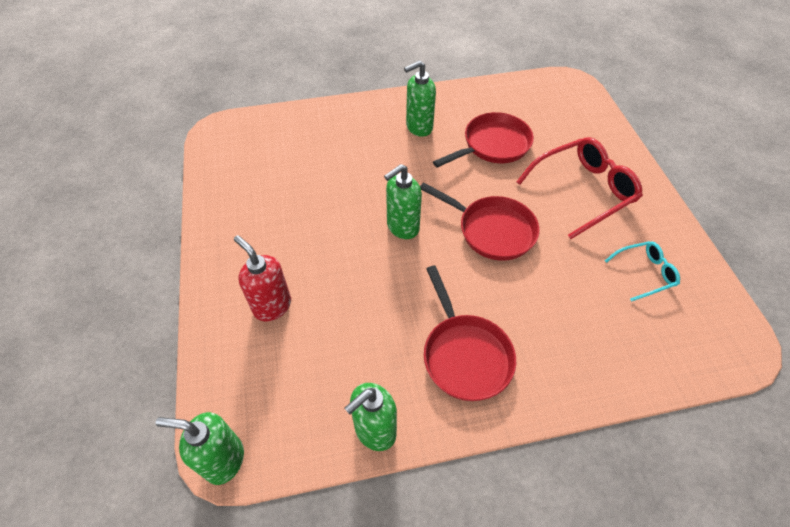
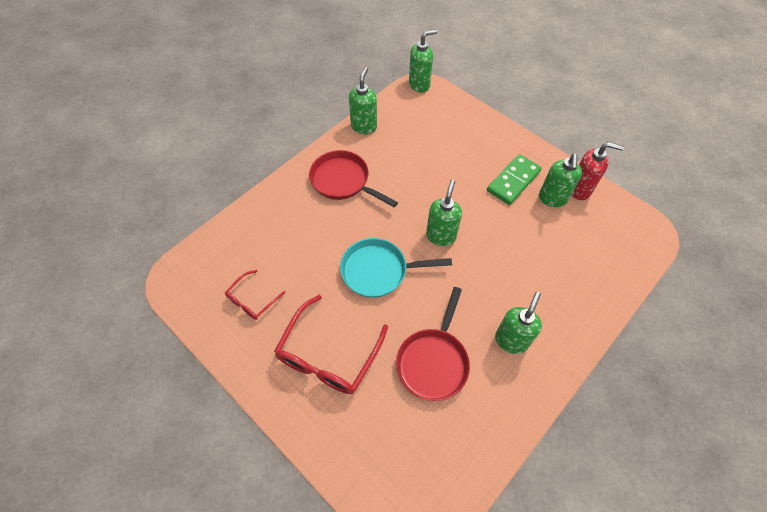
camera: 145 degrees right, 5 degrees up
red soap dispenser [234,235,291,322] -> red soap dispenser moved to [572,142,624,200]
red pan [420,182,540,261] -> turquoise pan [340,238,452,298]
turquoise glasses [605,241,680,302] -> red glasses [225,270,286,320]
none -> green domino [487,154,542,205]
none -> green soap dispenser [539,153,582,207]

